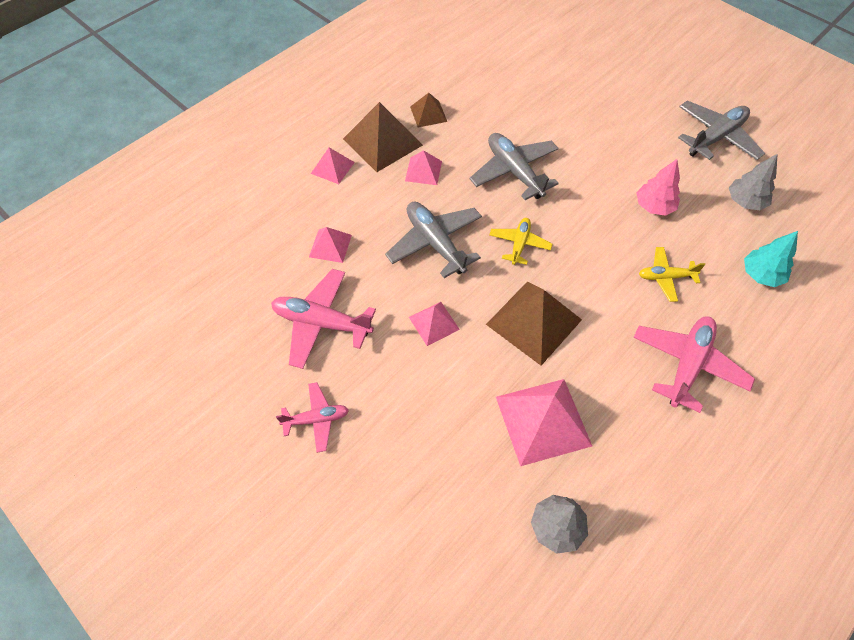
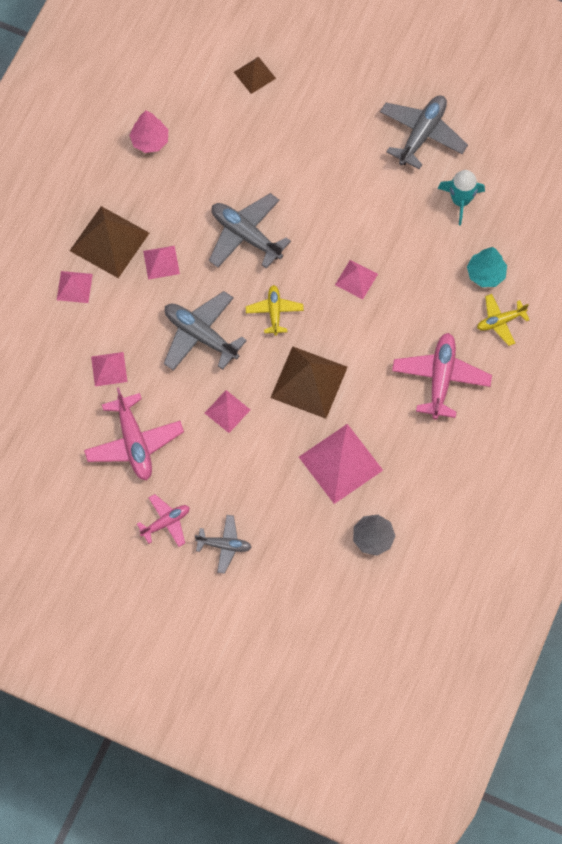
camera: 20 degrees left, 10 degrees up
pink plane [271,269,376,369] -> pink plane turned 105 degrees counterclockwise [84,387,184,480]
brown pyramid [410,93,447,127] -> brown pyramid moved to [234,57,276,94]
pink tree [636,159,680,216] -> pink tree moved to [129,110,168,153]
yellow plane [639,247,705,302] -> yellow plane moved to [477,294,530,346]
grey tree [729,154,777,210] -> turquoise rocket [438,170,485,225]
none -> grey plane [195,515,252,574]
none -> pink pyramid [335,260,378,299]

